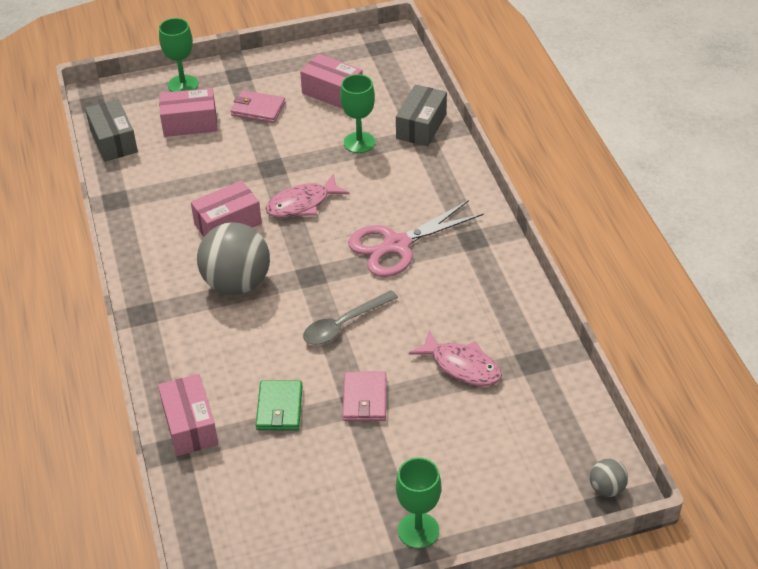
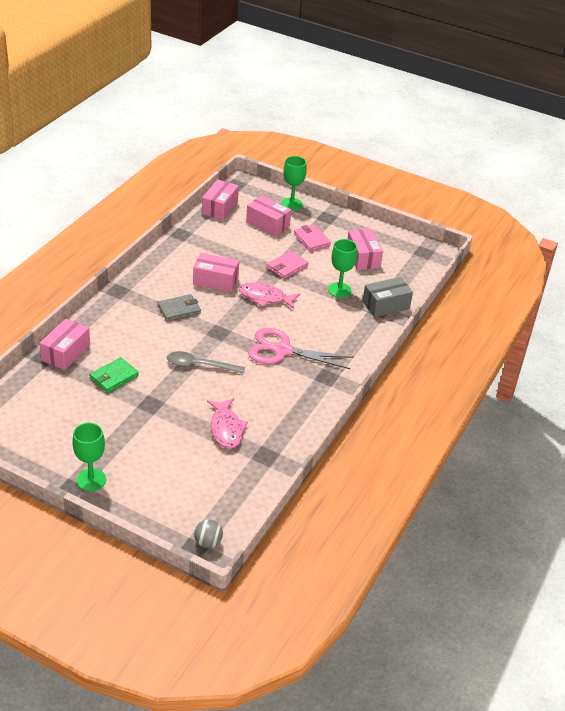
camera: 40 degrees right, 5 degrees down
grey box [85,99,138,162] -> pink box [202,179,239,220]
grey ball [197,222,270,295] -> grey wallet [157,294,201,321]
pink wallet [343,372,386,421] -> pink wallet moved to [267,251,309,279]

